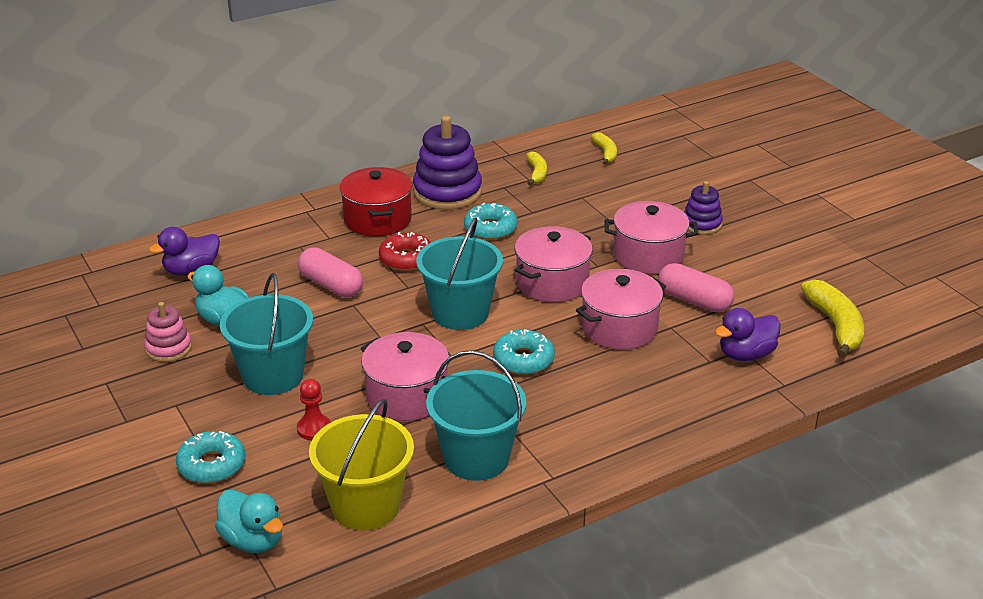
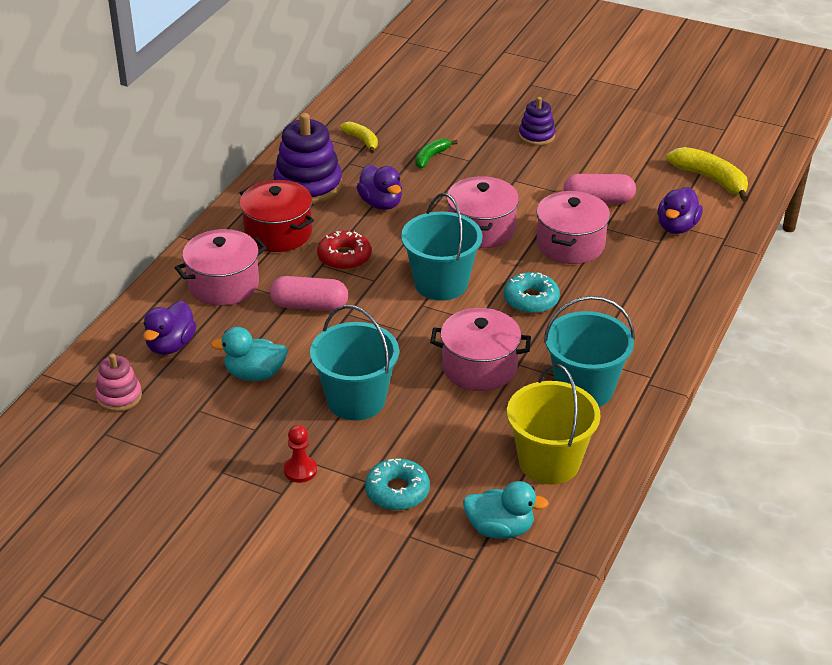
camera: 35 degrees left, 5 degrees up
pink stacking toy [144,302,192,362] -> pink stacking toy moved to [95,354,142,412]
red pawn [297,379,331,440] -> red pawn moved to [284,425,317,483]
turquoise donut [464,203,518,240] -> purple duck [357,165,402,210]
yellow banana [591,133,617,165] -> none
pink pot [604,201,698,274] -> pink pot moved to [175,229,267,306]
none -> green banana [415,138,458,168]

